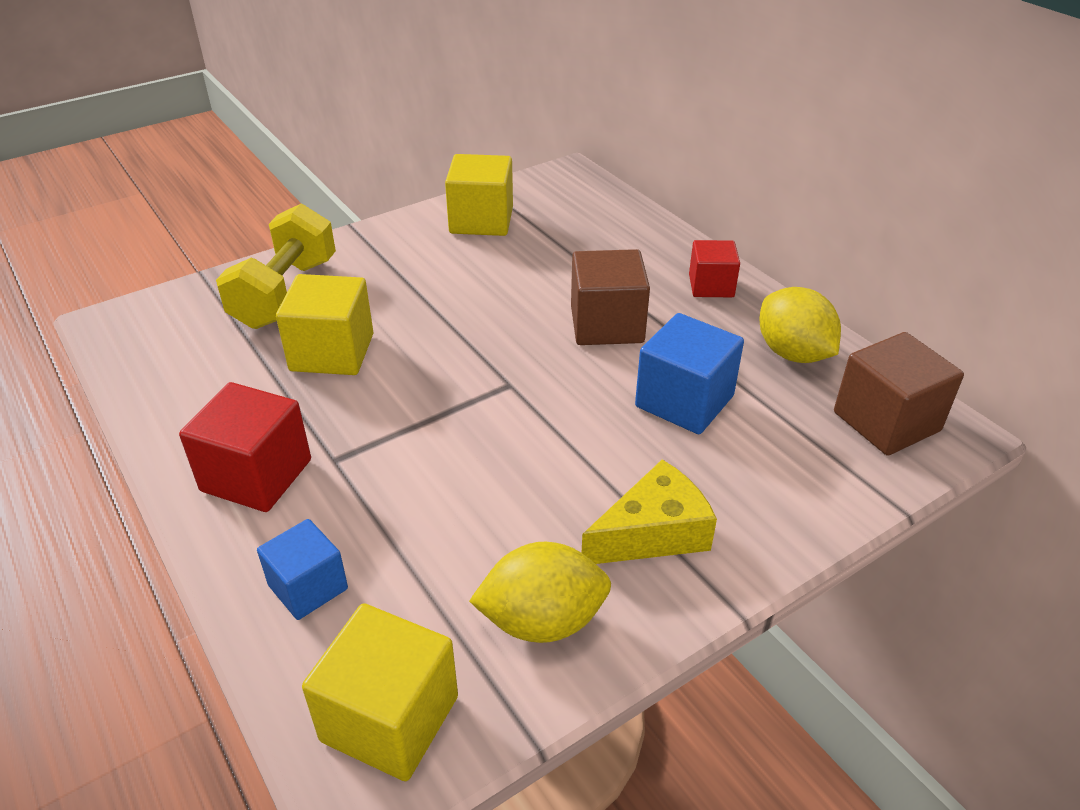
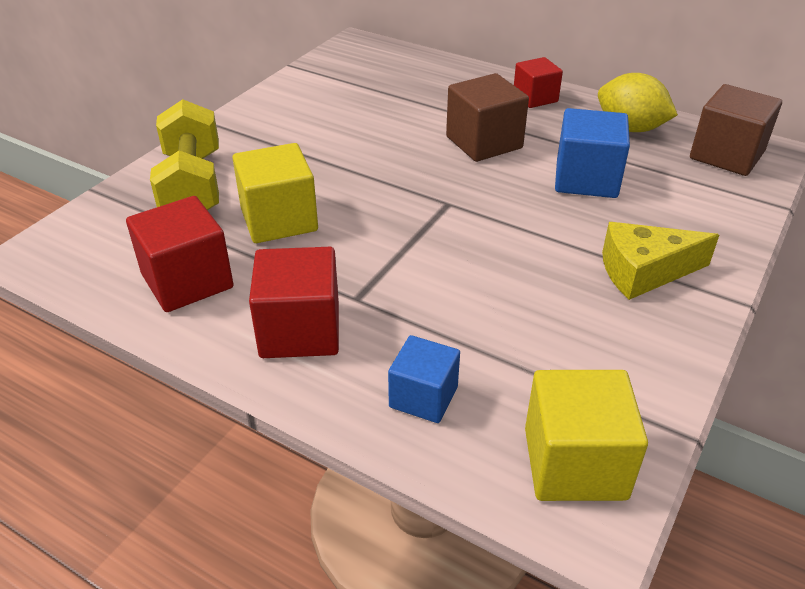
camera: 25 degrees left, 0 degrees up
yellow cube [445,154,513,236] -> none
yellow lemon [469,542,611,643] -> none
yellow cheese [582,459,717,564] -> yellow cheese turned 135 degrees counterclockwise [602,222,719,300]
none -> red cube [126,196,234,312]

